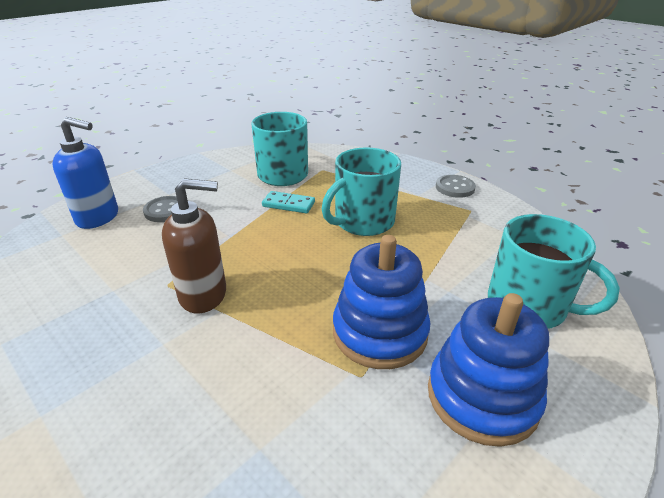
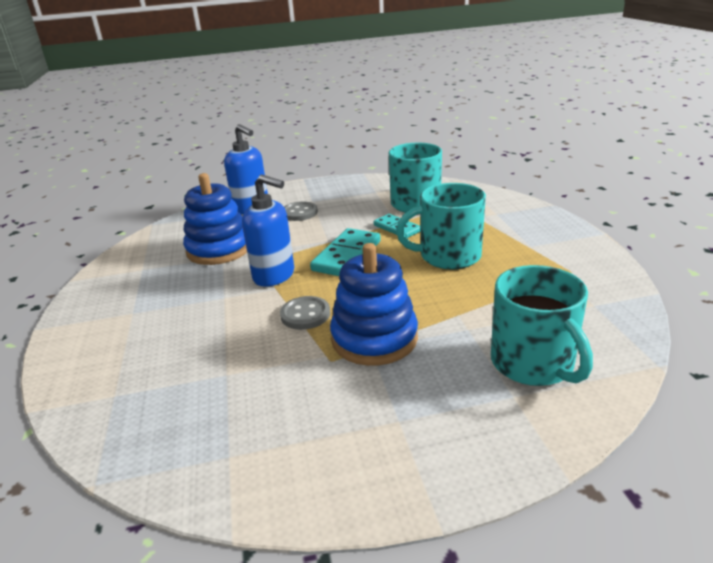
camera: 35 degrees right, 5 degrees down
brown soap dispenser [162,178,226,313] -> blue soap dispenser [242,174,294,287]
blue stacking toy [428,293,549,447] -> blue stacking toy moved to [183,173,247,265]
grey button [436,175,476,198] -> grey button moved to [280,296,330,330]
none -> turquoise domino [310,228,381,276]

